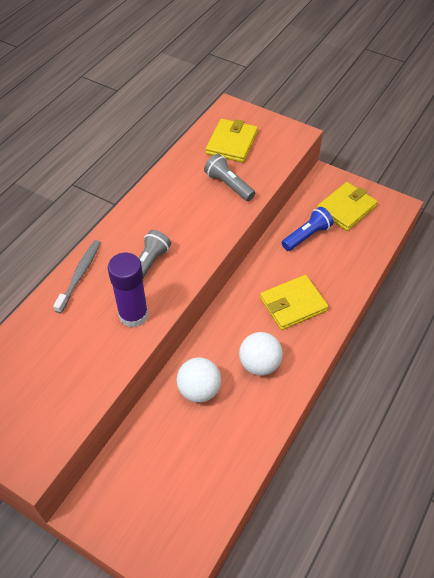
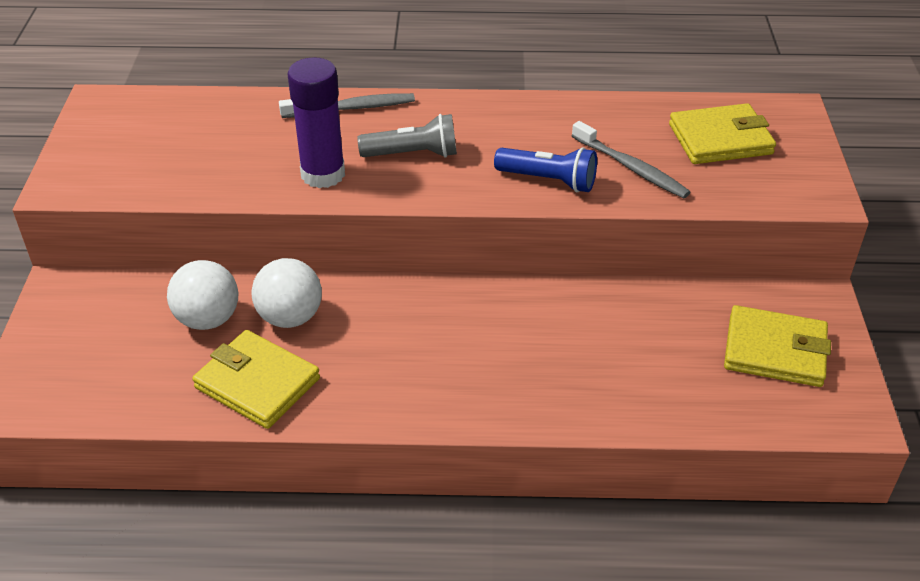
camera: 60 degrees right, 10 degrees down
grey flashlight [204,154,255,201] -> grey toothbrush [572,121,690,199]
white ball [239,332,283,376] -> white ball moved to [167,260,239,330]
yellow wallet [260,275,329,330] -> yellow wallet moved to [192,330,320,429]
blue flashlight [282,207,334,251] -> blue flashlight moved to [494,147,597,192]

